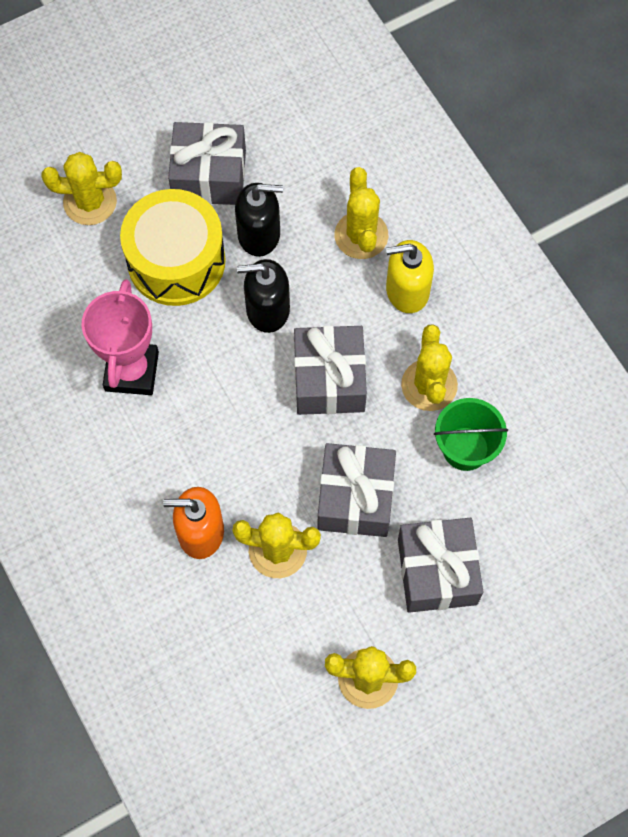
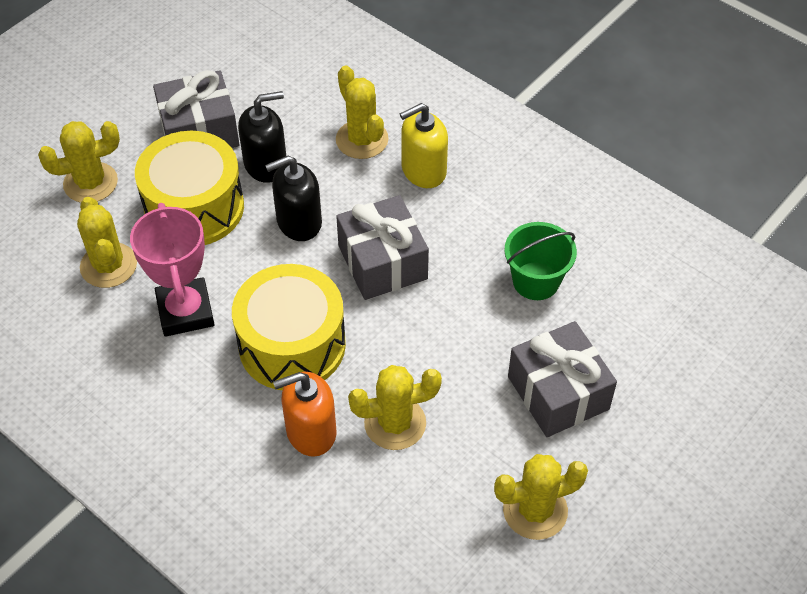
camera: 20 degrees left, 15 degrees down
grey gift [318,443,396,537] -> none
yellow cactus [401,325,458,411] -> yellow cactus moved to [77,197,137,288]
none -> yellow drum [232,264,346,390]

